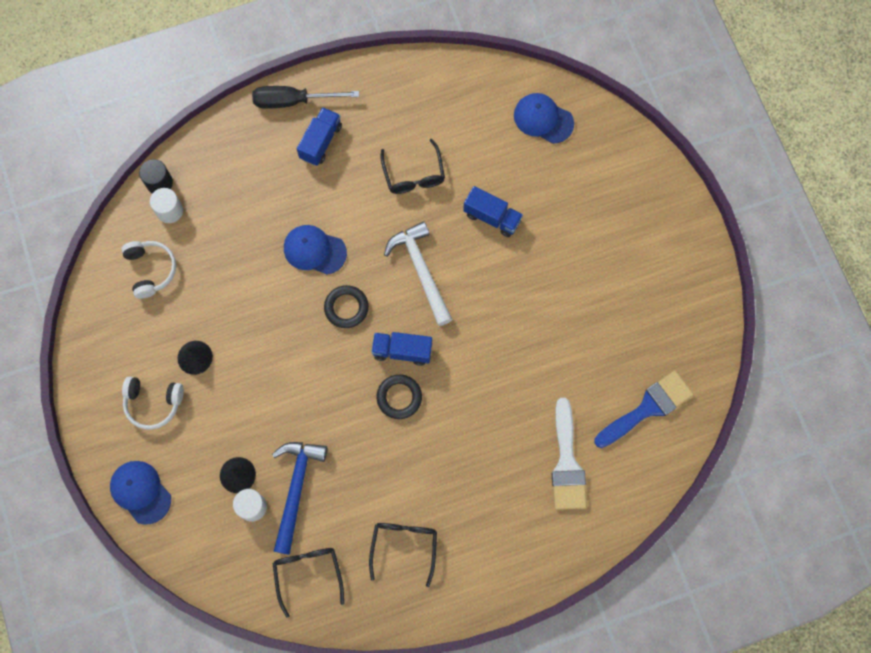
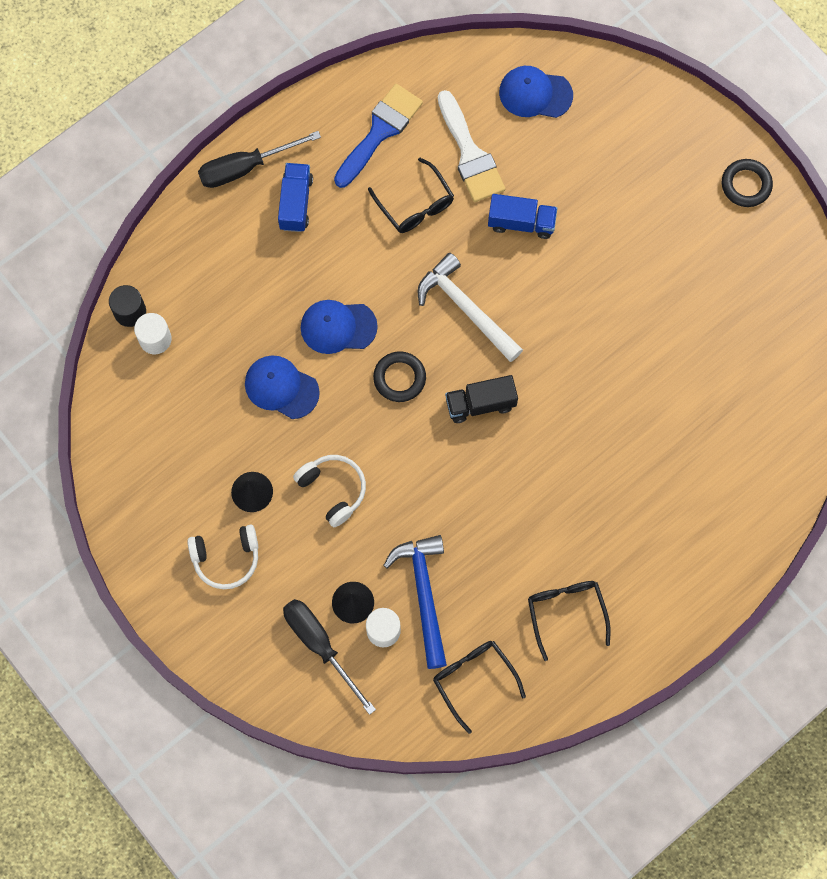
camera: 20 degrees left, 0 degrees up
blue cap [110,461,171,525] -> blue cap moved to [245,355,320,419]
white headphones [121,241,176,299] -> white headphones moved to [293,455,366,527]
blue truck [371,332,432,366] -> black truck [445,375,518,423]
black ring [376,374,422,419] -> black ring moved to [722,159,773,207]
white brush [551,398,587,510] -> white brush moved to [438,90,505,202]
blue brush [594,371,693,448] -> blue brush moved to [334,84,423,188]
none -> black screwdriver [283,599,376,715]

